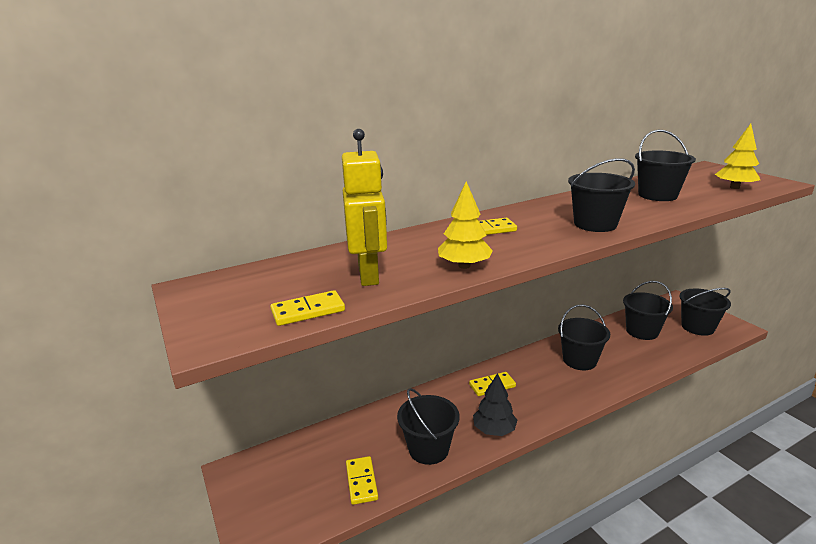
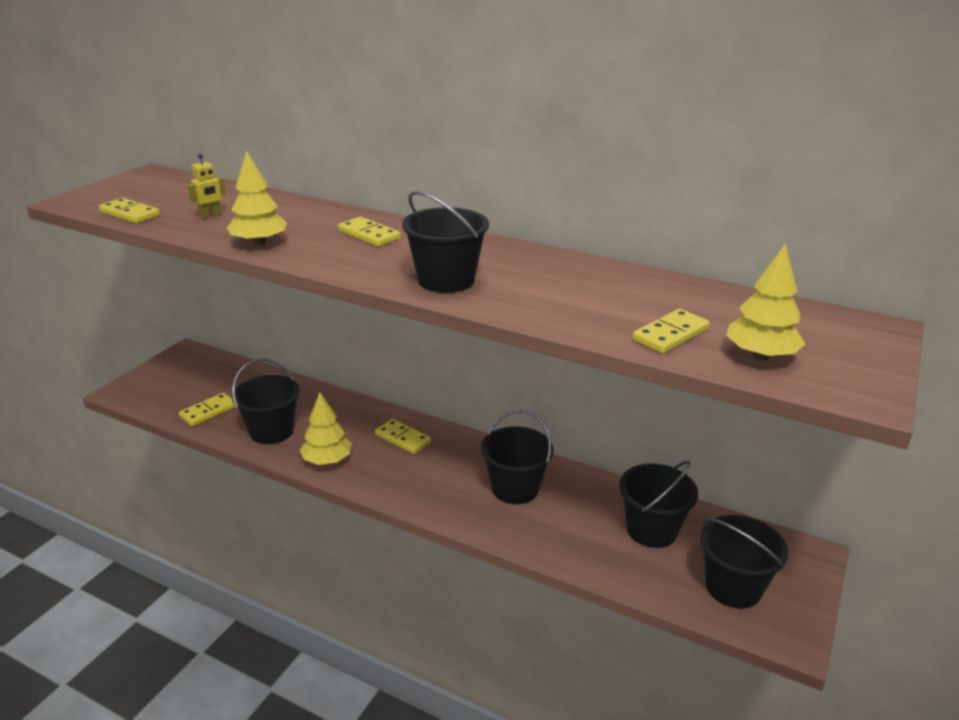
camera: 55 degrees right, 5 degrees up
yellow robot [342,129,387,286] -> yellow robot [188,154,226,219], size x0.45
black tree [473,373,517,436] -> yellow tree [300,393,352,465]
black bucket [635,130,696,201] -> none
none -> yellow domino [632,309,710,353]

